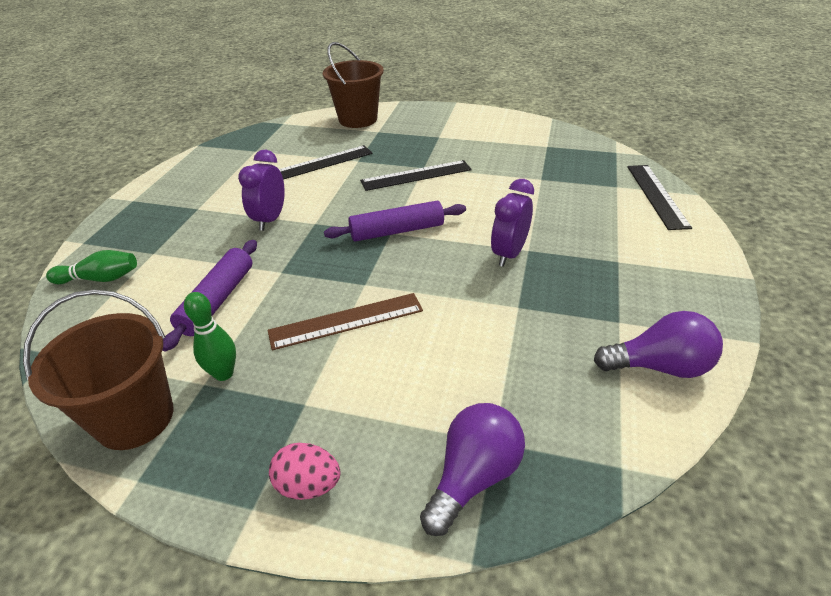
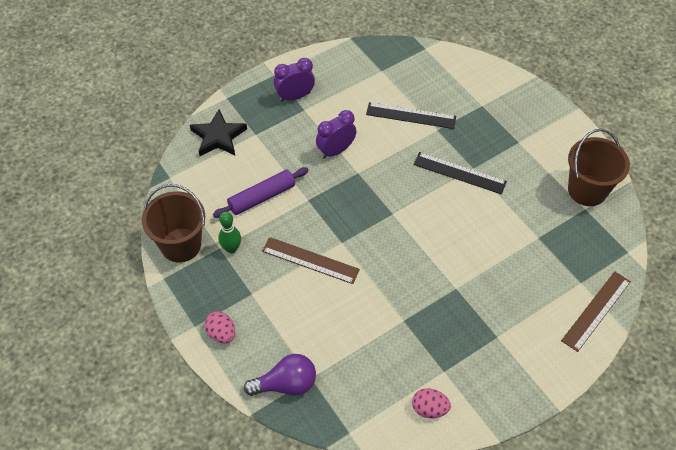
camera: 40 degrees right, 15 degrees up
green bowling pin [46,250,137,284] -> black star [190,110,247,156]
brown bucket [323,42,384,128] -> brown bucket moved to [568,129,630,206]
purple rolling pin [324,201,466,242] -> none
purple clock [491,179,534,267] -> purple clock moved to [274,58,315,101]
purple light bulb [594,311,723,378] -> pink egg [412,388,451,418]
black ruler [627,165,692,230] -> brown ruler [561,271,631,352]

